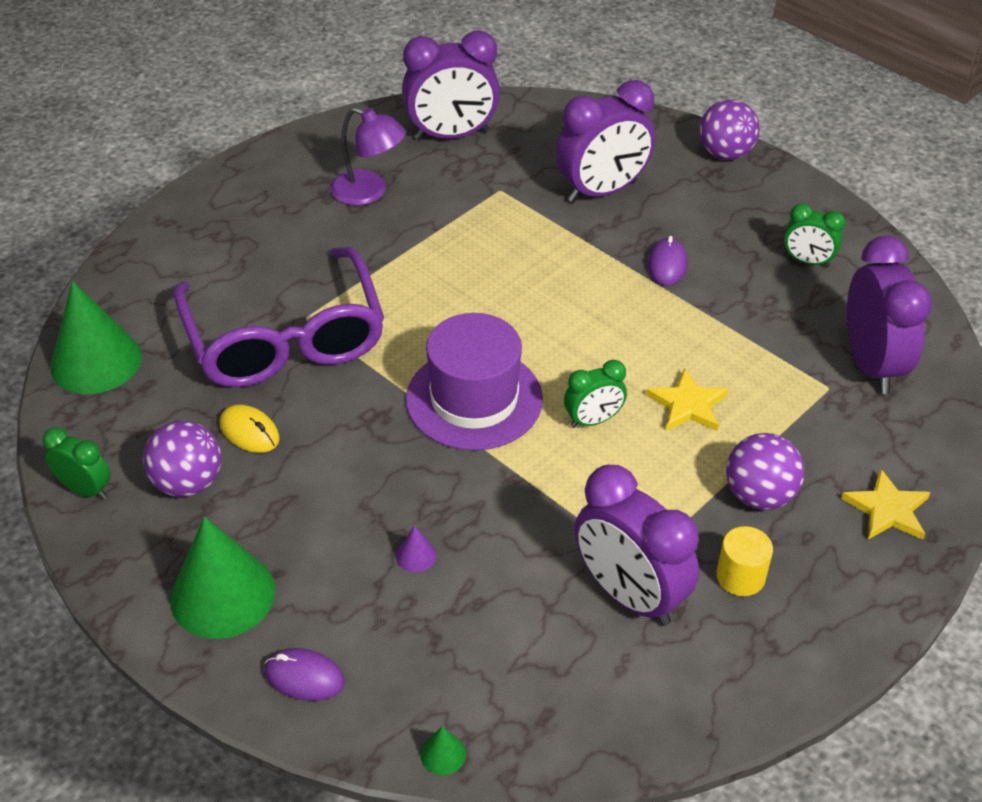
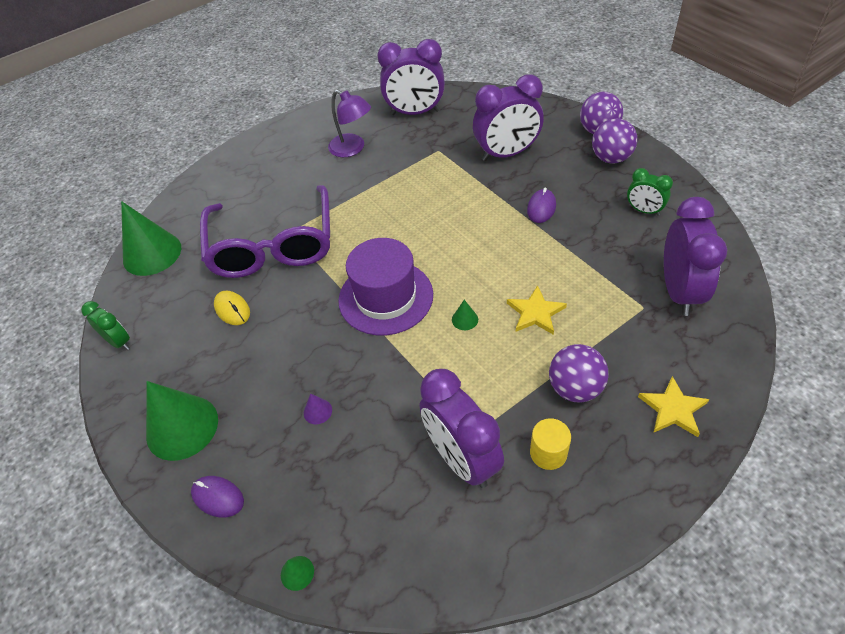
camera: 15 degrees right, 5 degrees up
purple ball [143,421,222,497] -> purple ball moved to [592,118,637,164]
green clock [564,360,627,428] -> green cone [452,300,478,330]

